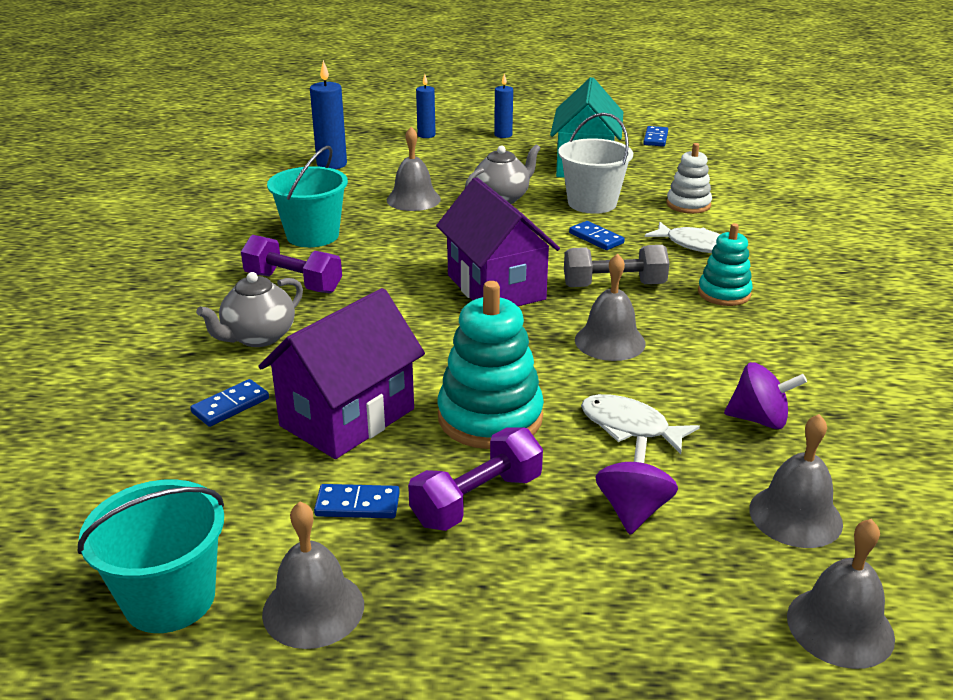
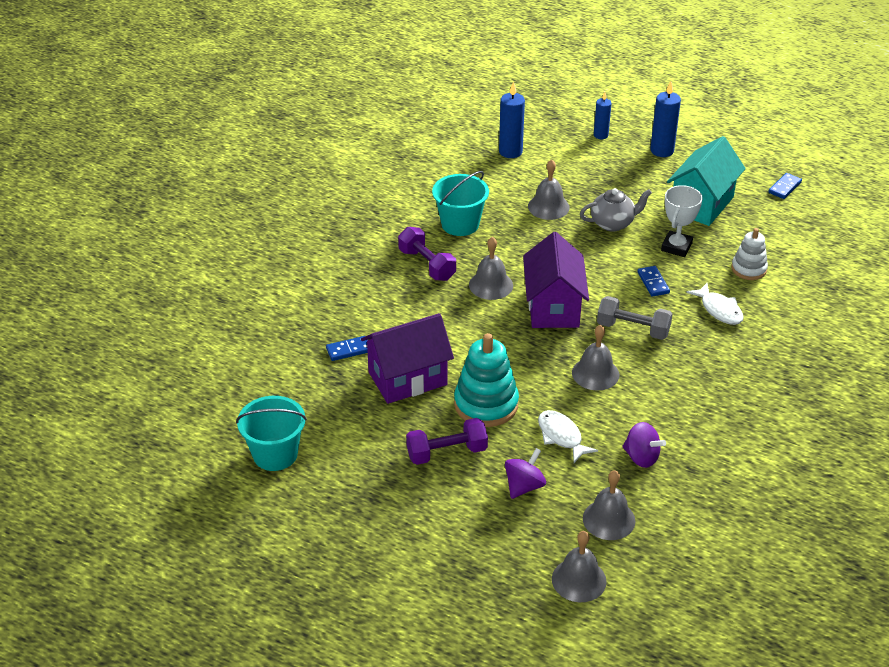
camera: 25 degrees right, 10 degrees up
grey teapot [196,272,303,347] -> none
grey bell [262,502,364,649] -> grey bell moved to [469,237,513,300]
blue domino [314,484,400,518] -> none
blue candle [494,74,513,138] -> blue candle [650,81,681,157], size x1.56
white bucket [558,113,633,214] -> white trophy [661,185,703,257]
turquoise stacking toy [698,223,753,306] -> none

